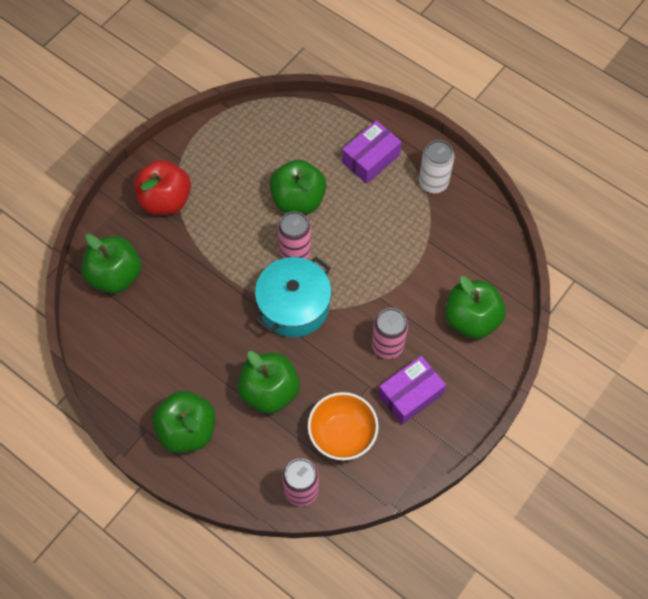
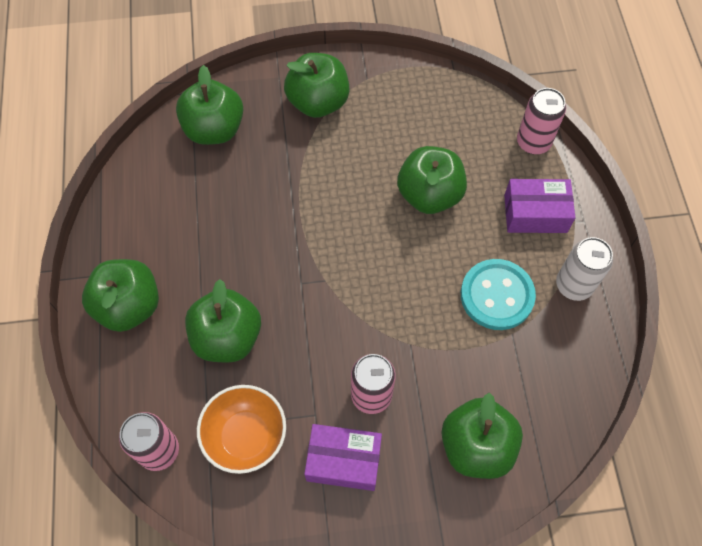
camera: 45 degrees right, 0 degrees up
red apple [133,160,191,215] -> green apple [284,53,349,118]
turquoise pot [255,257,332,337] -> none
pink can [278,211,311,259] -> pink can moved to [517,88,566,154]
none -> turquoise button [461,259,536,330]

